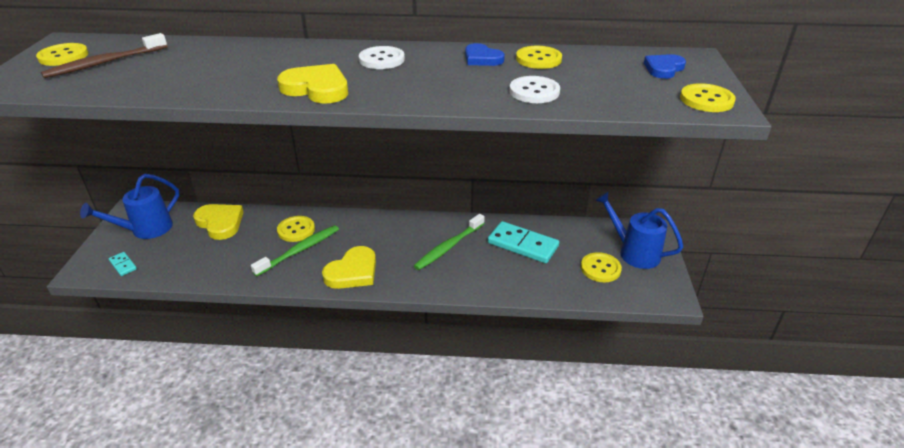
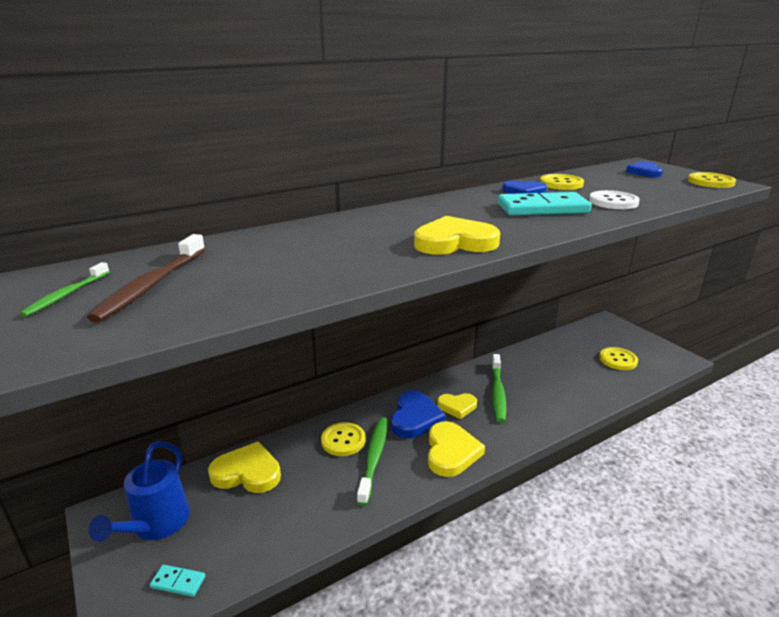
camera: 35 degrees left, 10 degrees down
yellow button [36,43,88,66] -> green toothbrush [20,262,110,317]
white button [359,46,405,69] -> none
turquoise domino [488,221,559,263] -> turquoise domino moved to [498,192,592,216]
blue watering can [595,192,683,269] -> none
none -> blue heart [391,391,446,438]
none -> yellow heart [437,393,477,419]

